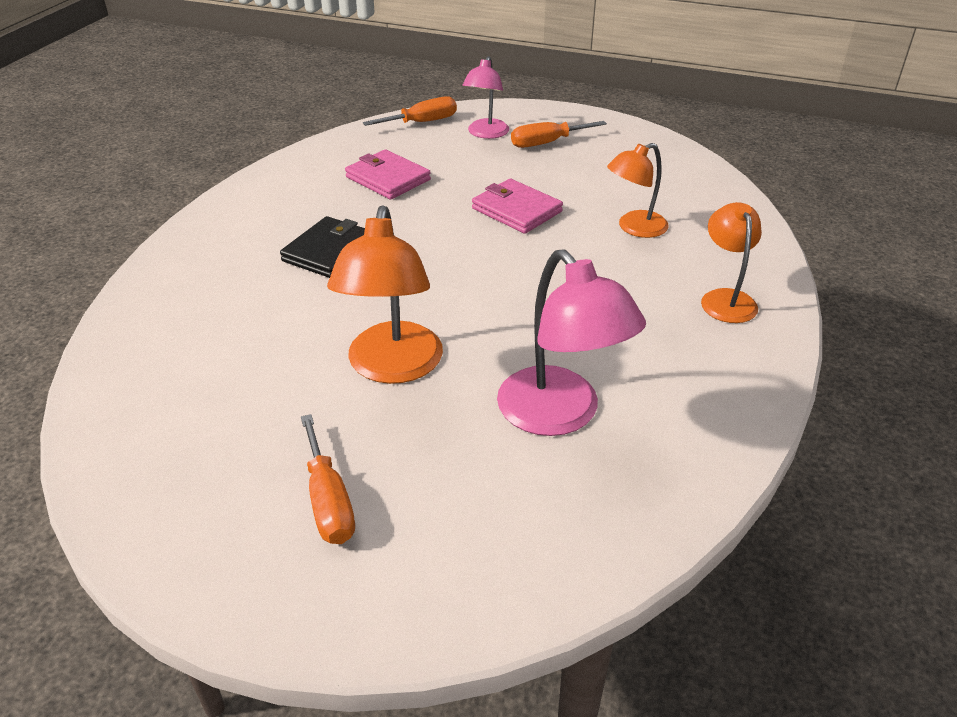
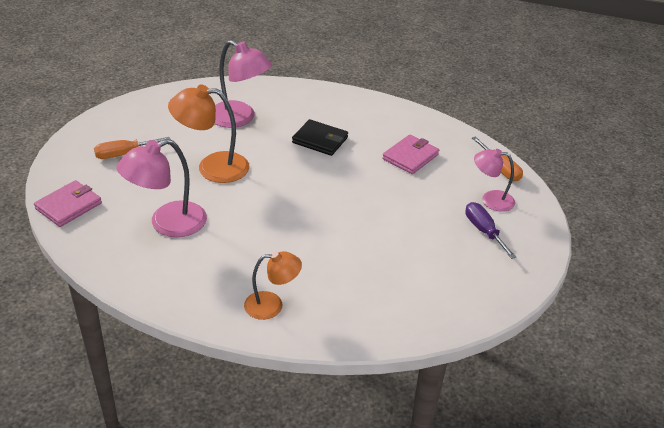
camera: 85 degrees right, 0 degrees up
pink wallet [472,178,563,234] -> pink wallet moved to [34,180,102,227]
orange screwdriver [511,121,607,148] -> purple screwdriver [466,202,516,259]
orange lamp [607,143,669,238] -> none
none -> pink lamp [215,40,272,128]

